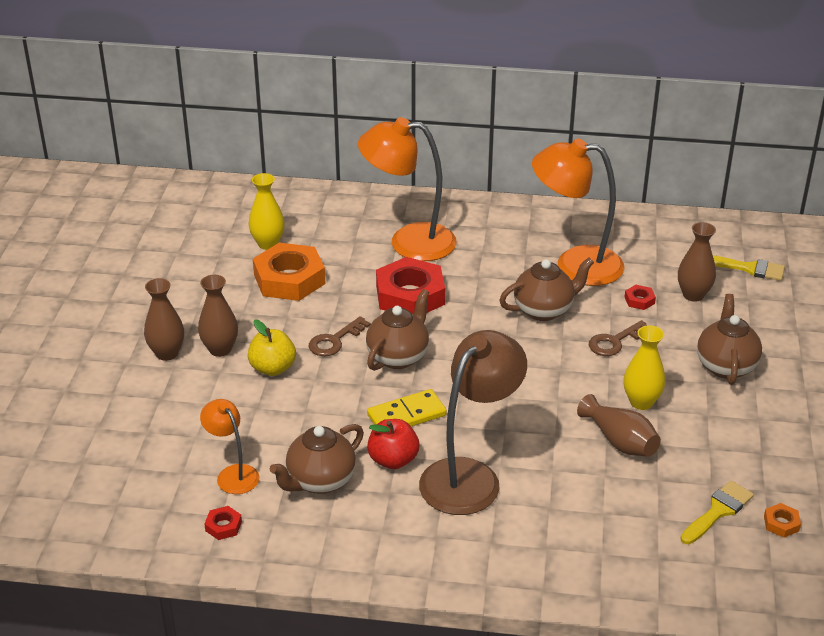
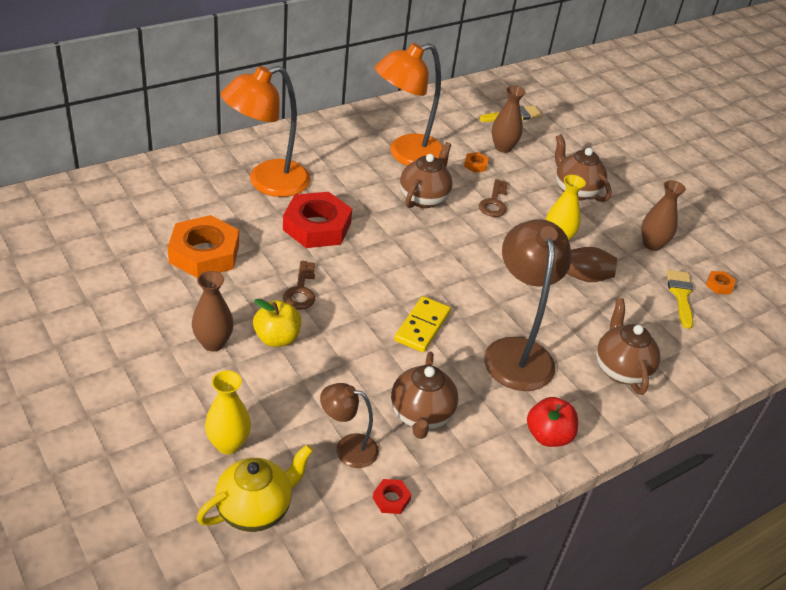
camera: 45 degrees left, 5 degrees up
brown vase [144,278,184,361] -> brown vase moved to [641,180,686,251]
orange lamp [200,399,260,494] -> brown lamp [320,383,379,468]
yellow vase [248,173,285,250] -> yellow vase moved to [205,370,251,454]
brown teapot [366,289,429,371] -> brown teapot moved to [596,298,660,395]
red apple [367,419,420,469] -> red apple moved to [527,397,578,447]
red nut [625,285,656,310] -> orange nut [464,152,489,173]
none -> yellow teapot [196,444,313,532]

